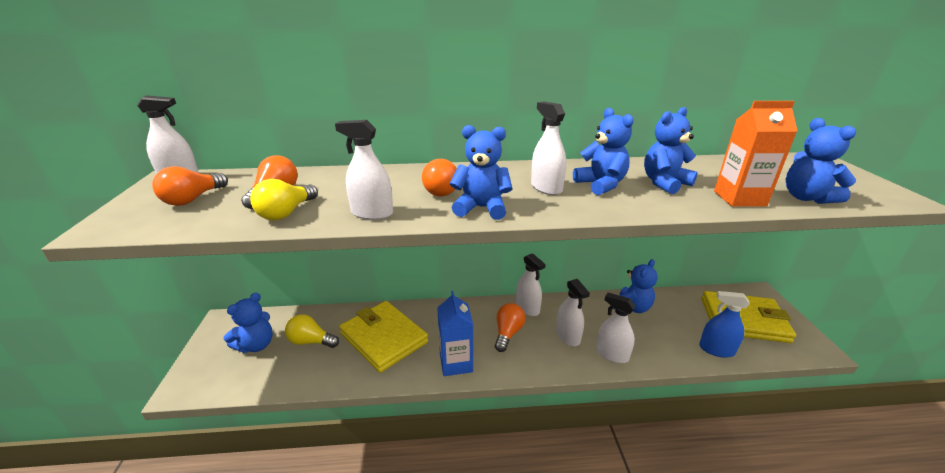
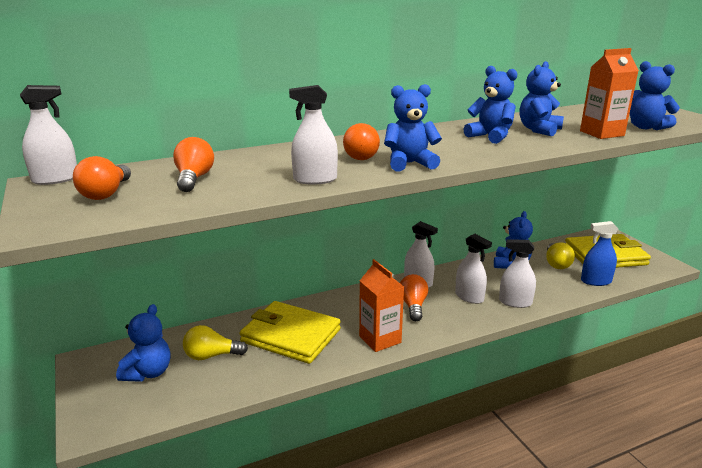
camera: 20 degrees left, 5 degrees down
yellow light bulb [250,179,318,221] -> yellow light bulb moved to [546,243,575,269]
blue carton [437,291,473,376] -> orange carton [359,259,404,352]
white spray bottle [531,102,566,195] -> none

